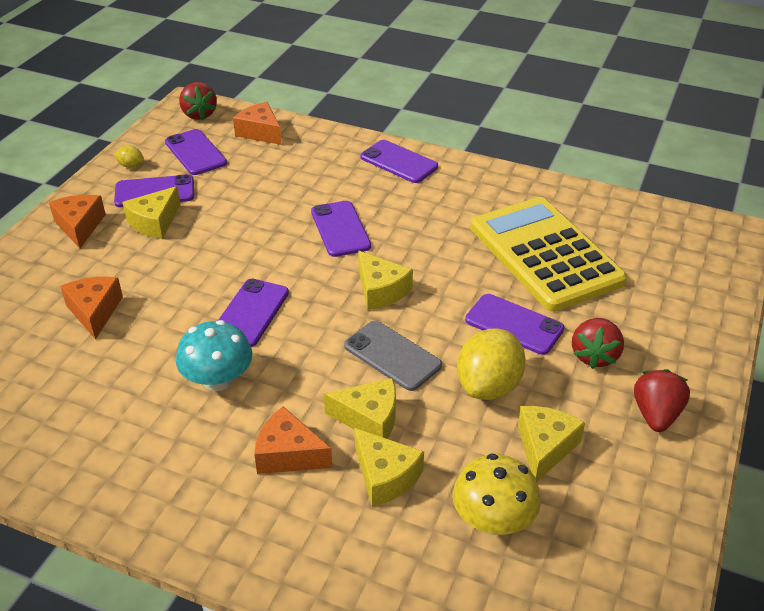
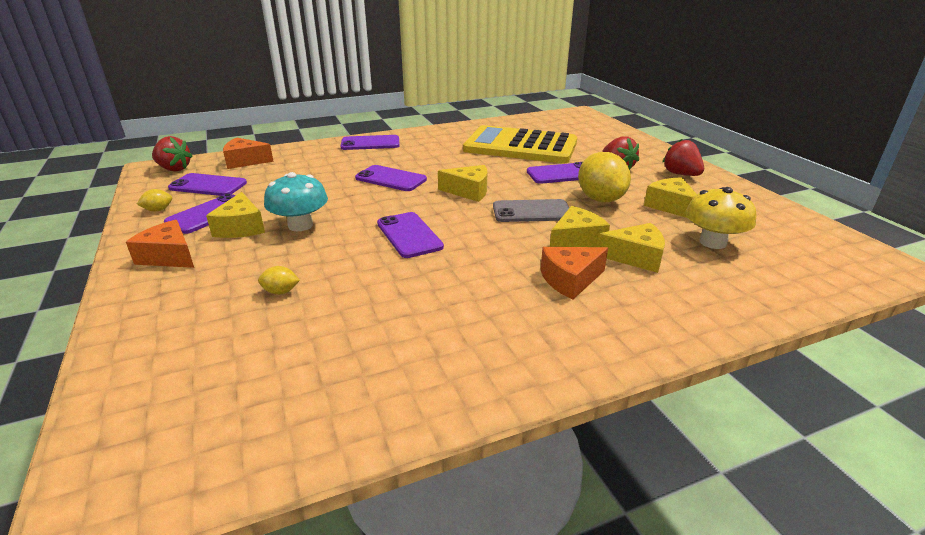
camera: 45 degrees left, 10 degrees down
orange cheese [60,276,123,340] -> yellow lemon [258,266,300,295]
turquoise mushroom [176,320,253,391] -> turquoise mushroom moved to [264,172,328,231]

